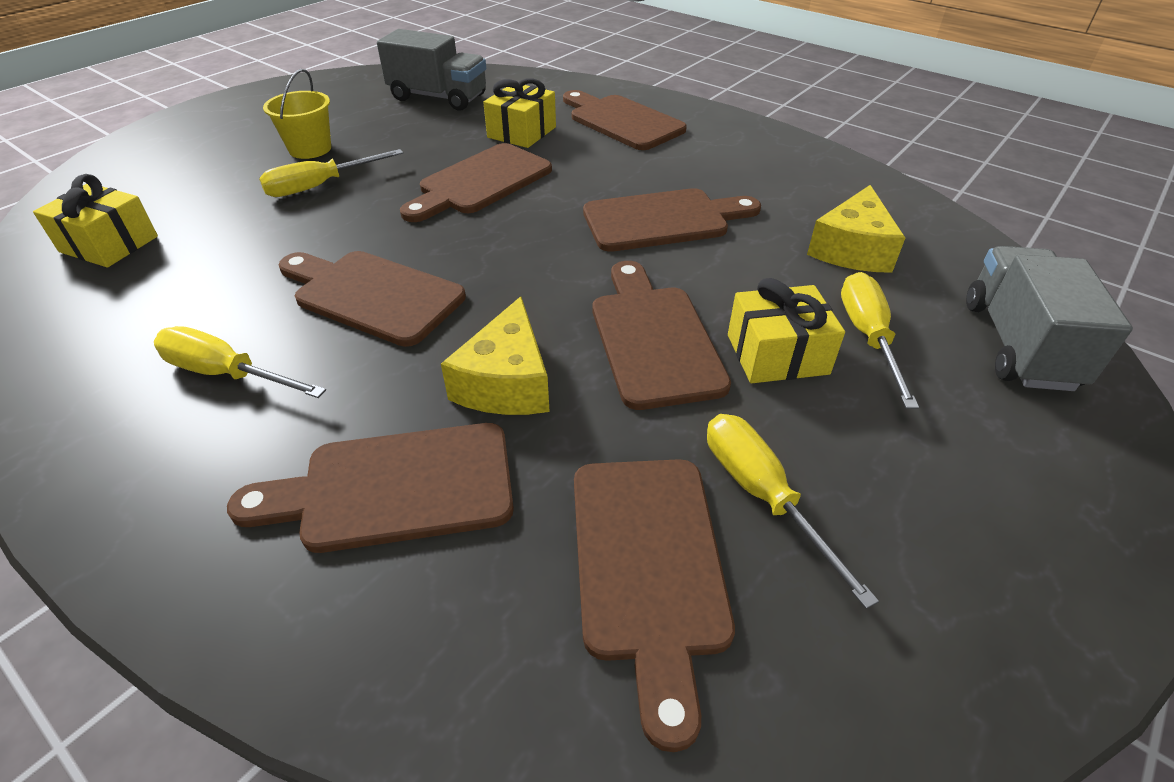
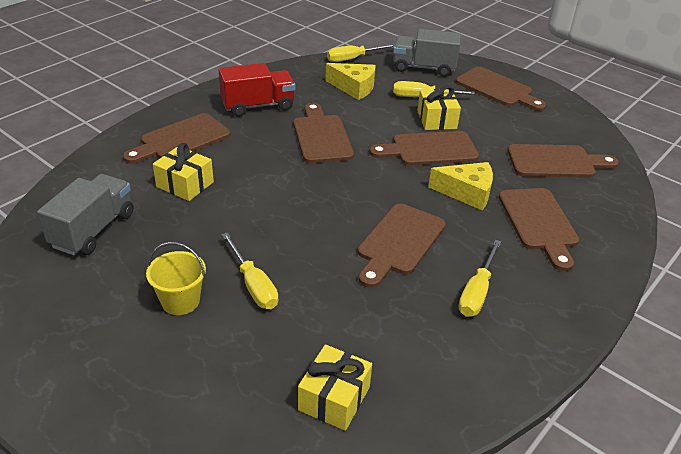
camera: 90 degrees left, 5 degrees down
brown cutting board [400,143,552,222] -> brown cutting board moved to [456,67,546,111]
yellow screwdriver [707,414,879,609] -> yellow screwdriver moved to [327,44,394,62]
none -> red truck [219,63,295,117]

